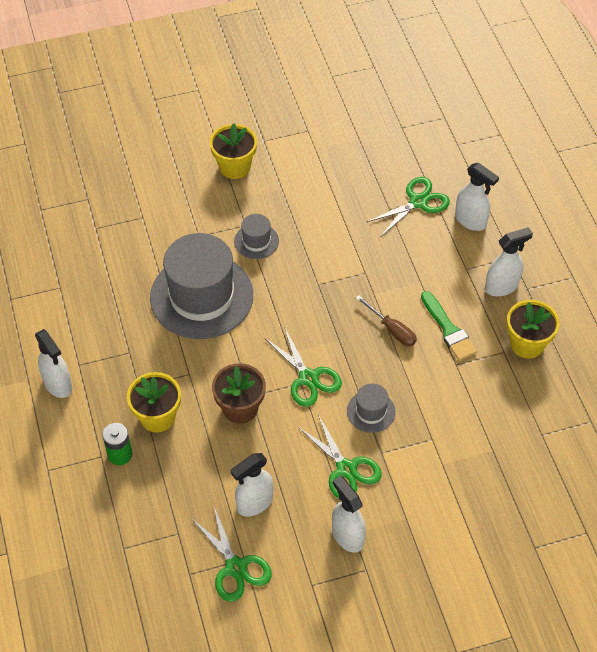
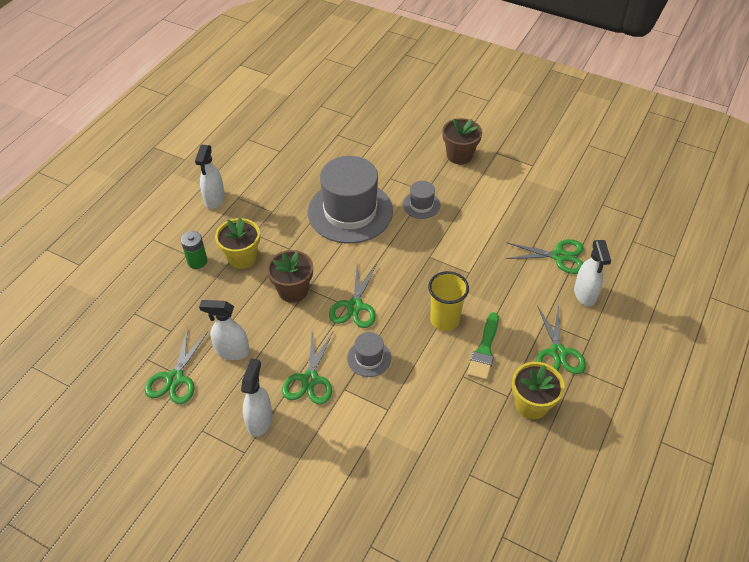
camera: 45 degrees right, 5 degrees down
yellow flower pot [210,123,257,179] -> brown flower pot [442,118,482,165]
brown screwdriver [356,295,417,346] -> yellow cup [428,271,469,331]
white spray bottle [485,227,533,296] -> green scissors [536,305,586,374]

